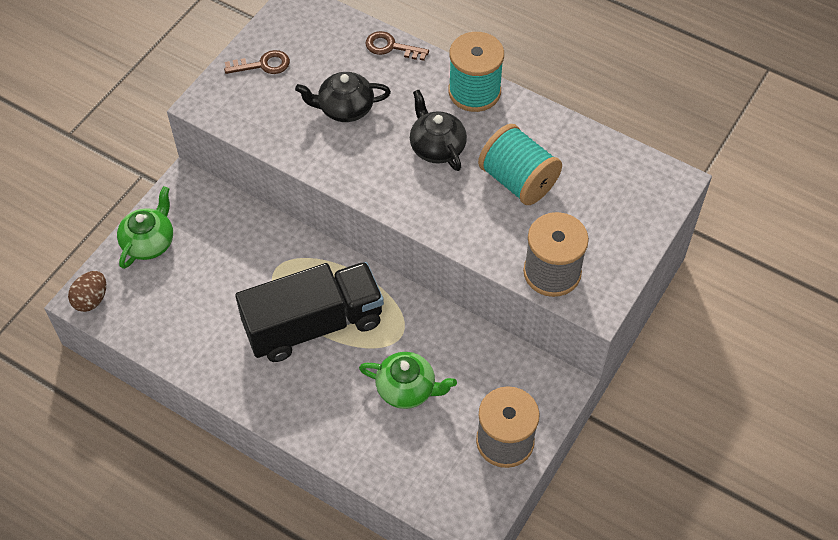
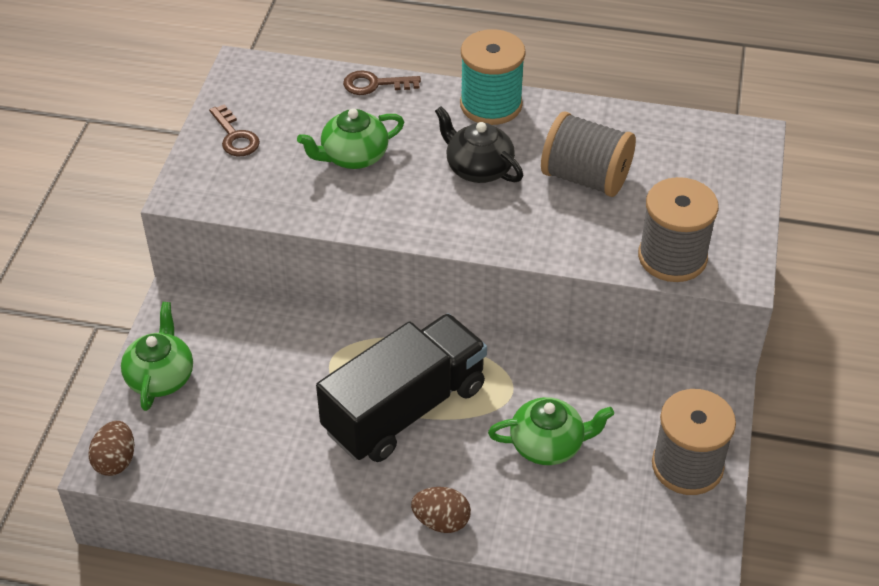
camera: 20 degrees left, 10 degrees down
brown key [224,50,290,74] -> brown key turned 90 degrees clockwise [209,105,260,156]
black teapot [295,72,391,122] -> green teapot [297,108,404,169]
turquoise spool [478,124,562,205] -> grey spool [541,111,636,197]
none -> brown egg [411,487,471,533]

